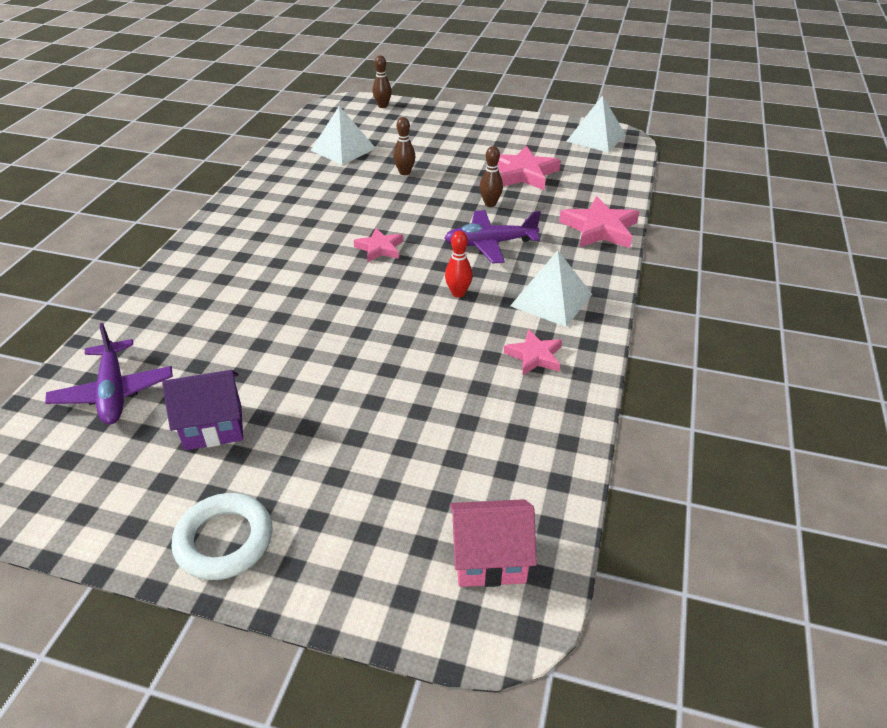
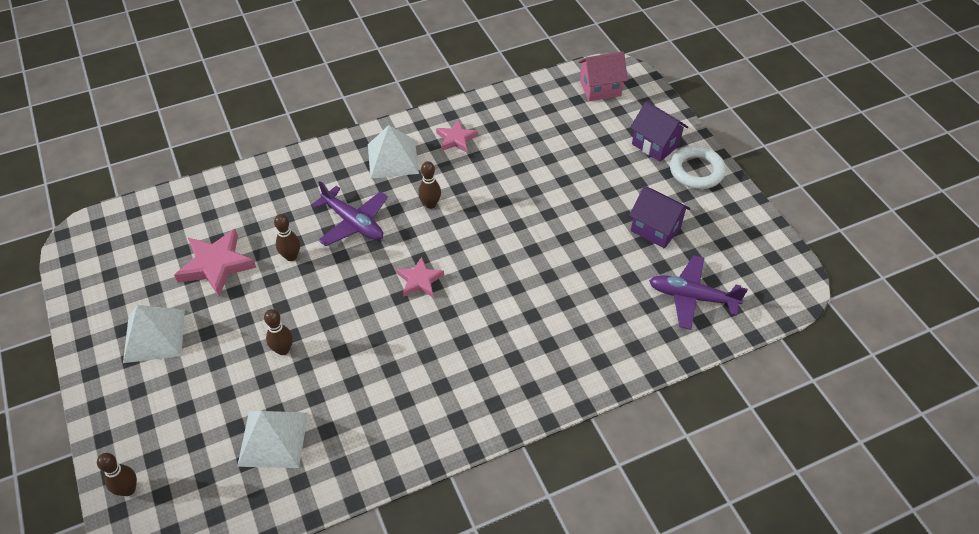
camera: 130 degrees left, 10 degrees up
purple plane [45,323,173,424] -> purple plane turned 105 degrees counterclockwise [649,255,748,330]
red bowling pin [445,231,473,298] -> brown bowling pin [418,161,441,209]
pink house [450,499,537,587] -> pink house turned 60 degrees counterclockwise [578,52,628,101]
pink star [559,196,640,248] -> none
white pyramid [566,95,626,153] -> white pyramid moved to [123,305,185,363]
none -> purple house [630,101,688,162]

